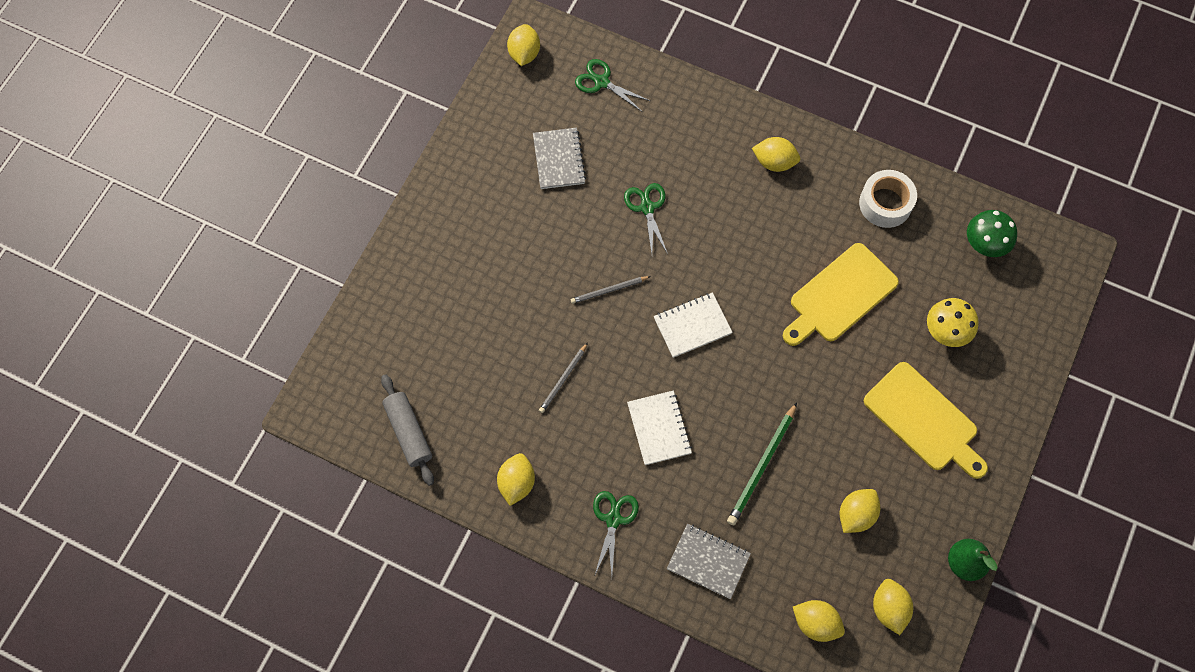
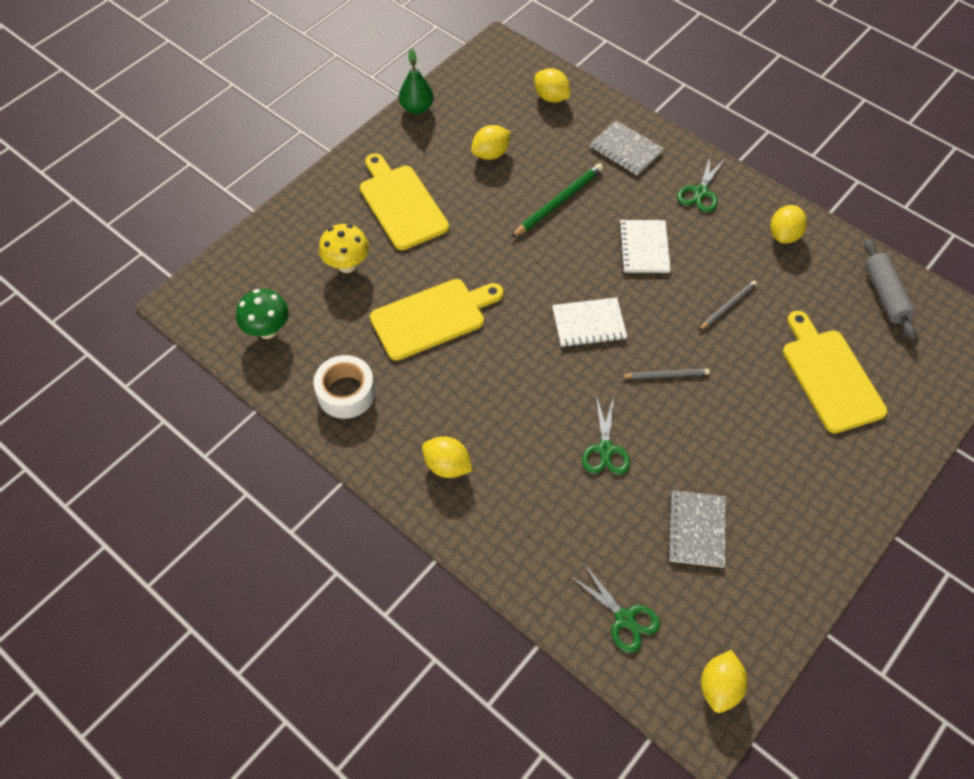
camera: 165 degrees left, 10 degrees down
yellow lemon [873,579,913,635] -> none
none -> yellow cutting board [783,311,888,433]

